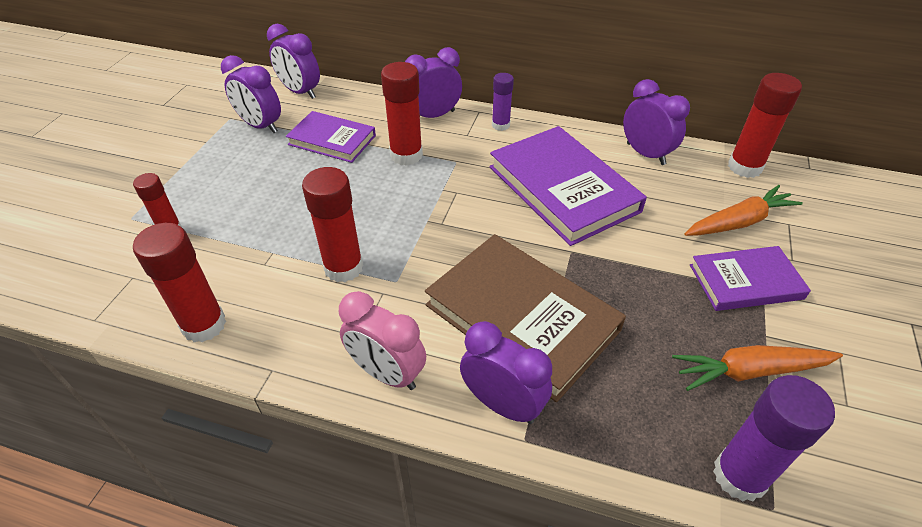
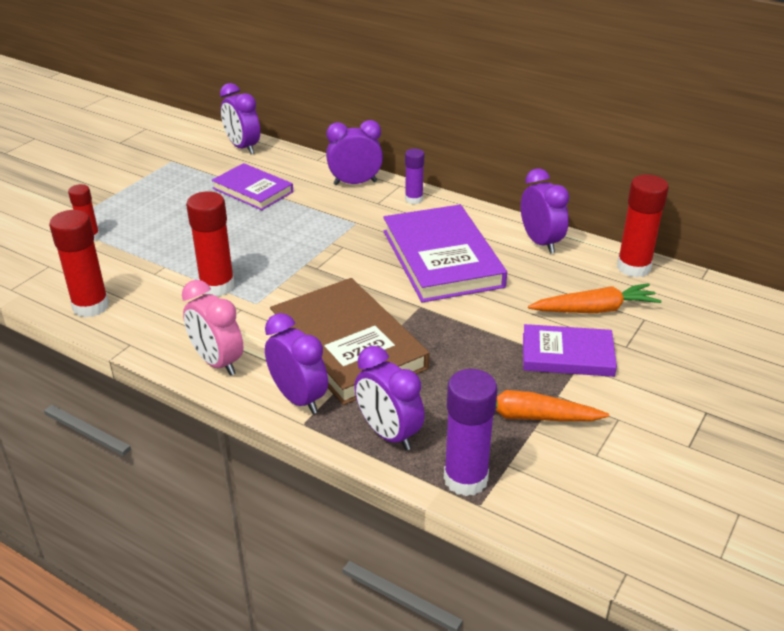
camera: 15 degrees right, 10 degrees down
purple clock [221,55,281,133] -> purple clock moved to [355,346,425,450]
red glue stick [381,62,423,166] -> none

